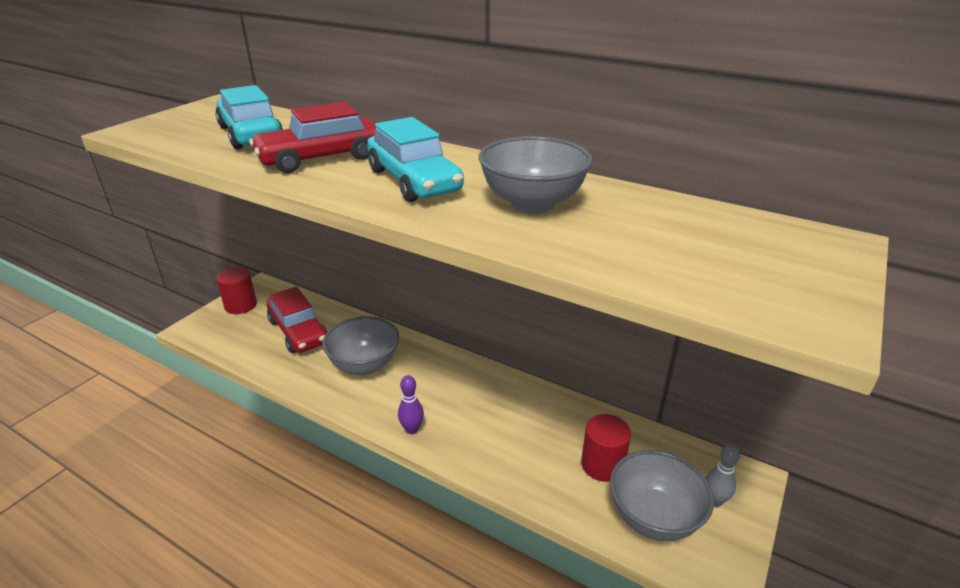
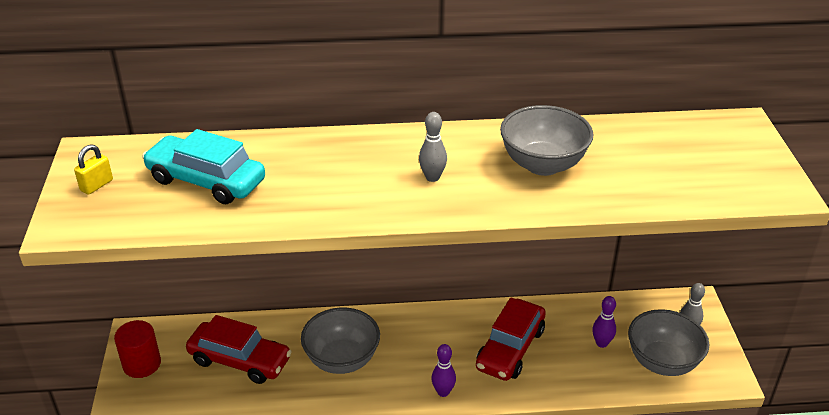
camera: 35 degrees left, 5 degrees up
red car [249,102,376,173] -> red car moved to [476,297,546,381]
turquoise car [367,117,464,202] -> grey bowling pin [419,112,447,182]
red cylinder [581,414,631,482] -> purple bowling pin [592,296,616,348]
none -> yellow padlock [74,144,113,195]

